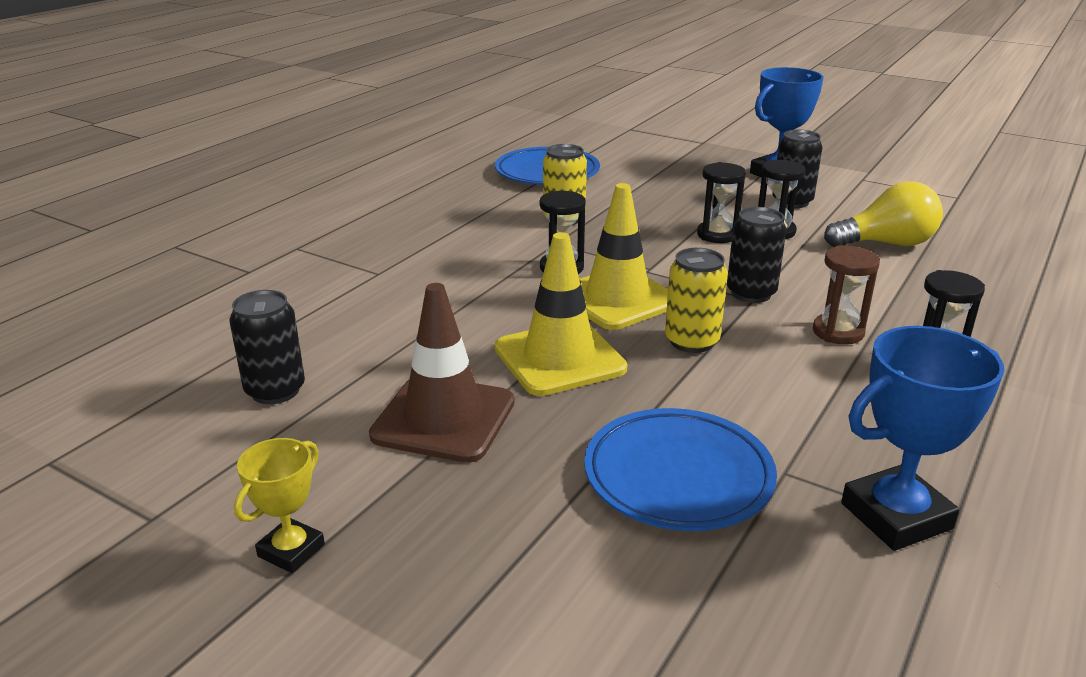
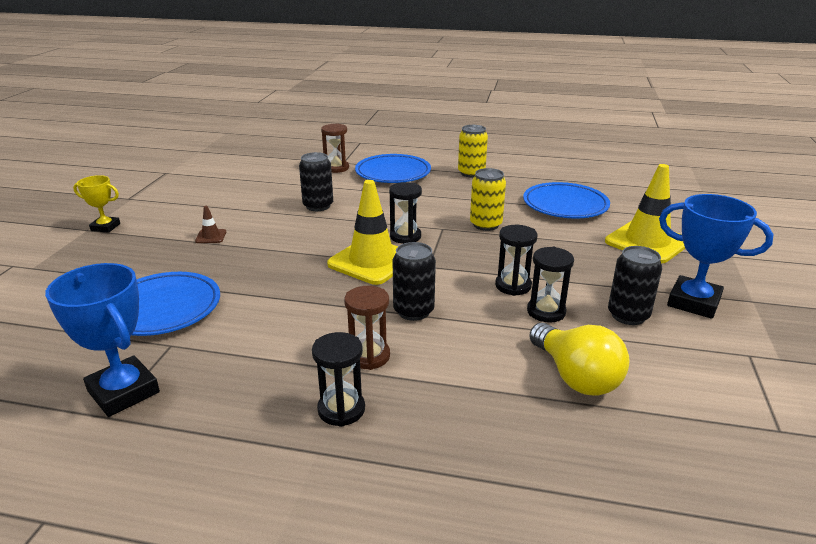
camera: 70 degrees right, 0 degrees up
black can [229,290,305,404] -> black can moved to [299,152,333,211]
brown traffic cone [369,283,515,463] -> brown traffic cone [195,206,226,243], size x0.42
yellow traffic cone [495,232,627,396] -> yellow traffic cone moved to [605,164,685,263]
yellow can [665,248,728,353] -> yellow can moved to [458,125,488,178]
none -> brown hourglass [321,123,349,173]
none -> blue plate [355,154,431,183]

